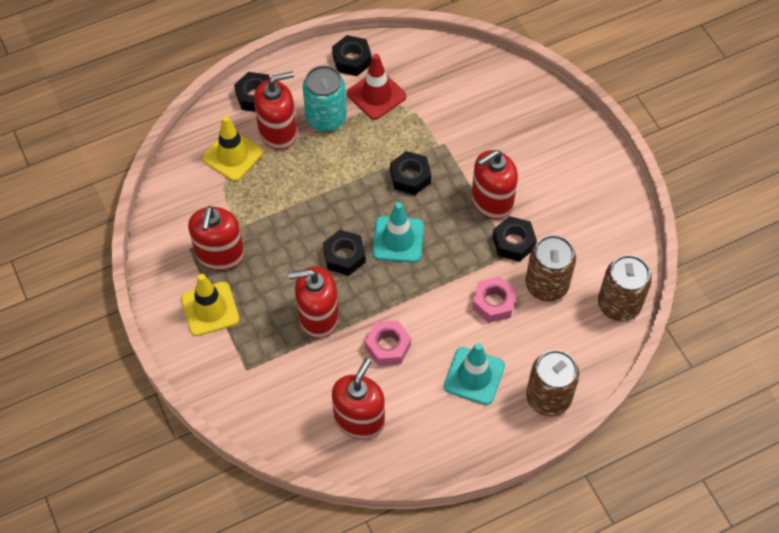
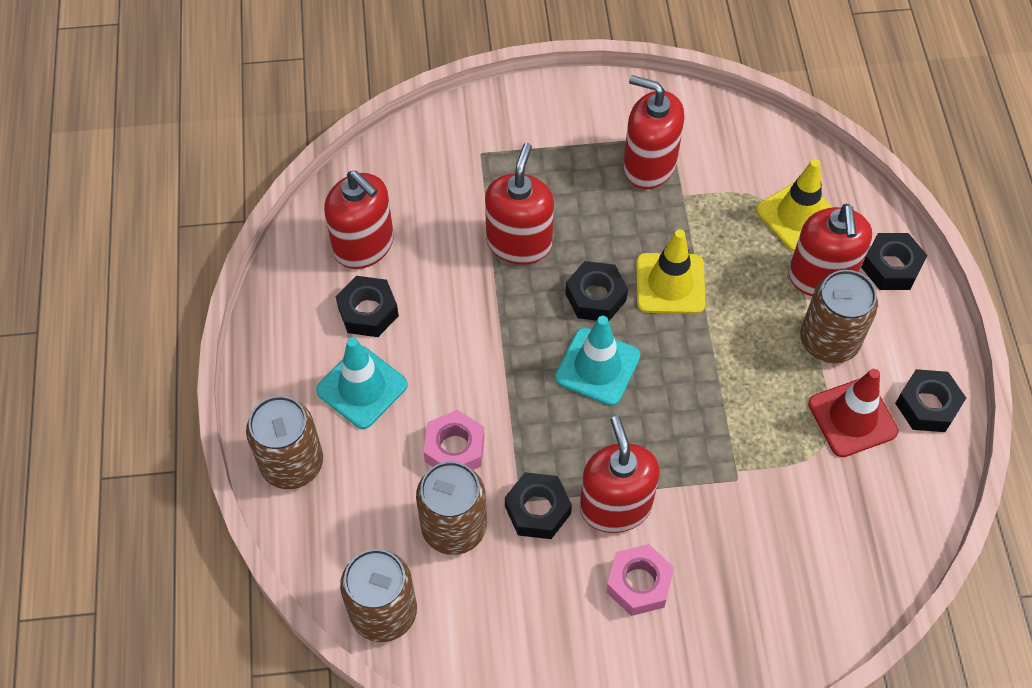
camera: 110 degrees right, 0 degrees up
yellow traffic cone [181,274,239,336] -> yellow traffic cone moved to [636,229,706,314]
turquoise can [303,65,347,132] -> brown can [800,270,878,364]
pink nut [365,321,411,366] -> pink nut moved to [606,544,674,616]
black nut [390,151,431,195] -> black nut moved to [336,276,399,337]

